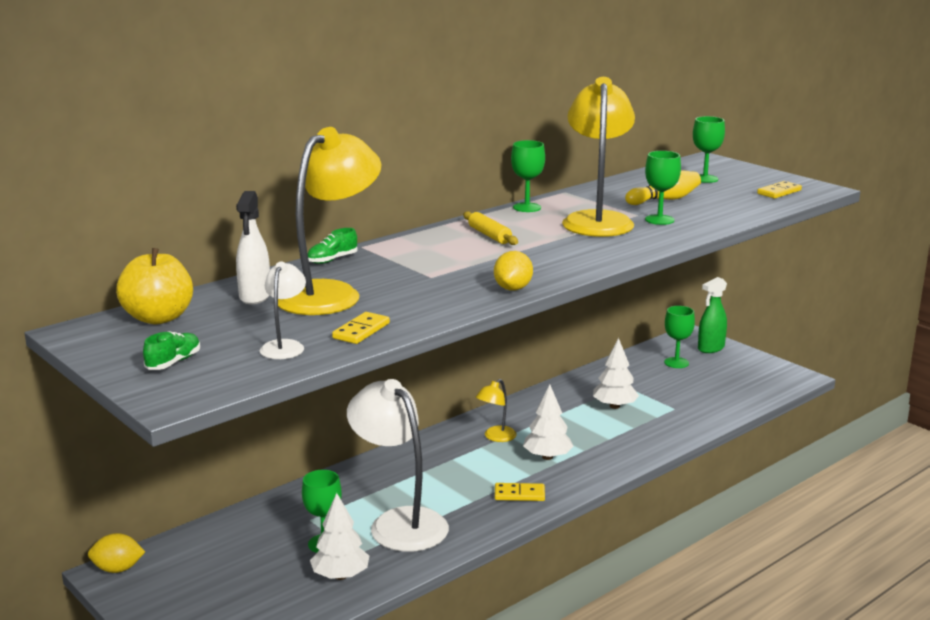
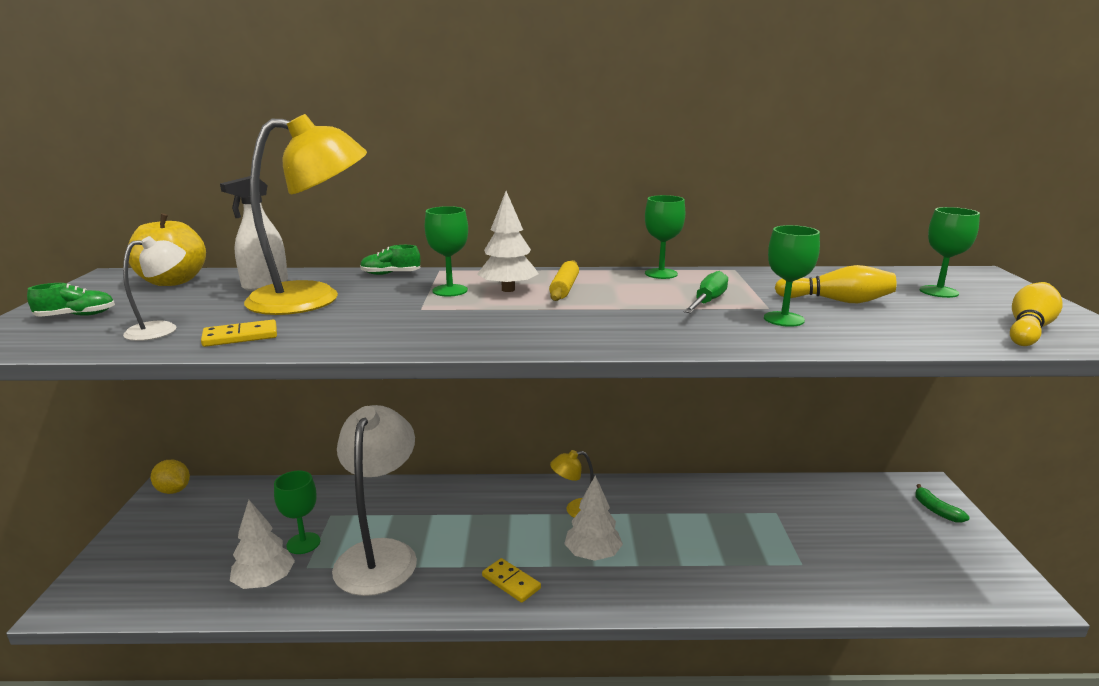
camera: 40 degrees right, 0 degrees up
yellow lemon [494,251,533,291] -> none
yellow lamp [562,77,635,237] -> green screwdriver [684,271,728,313]
white tree [593,338,639,409] -> white tree moved to [477,191,539,292]
green goblet [664,306,695,368] -> green goblet moved to [424,206,468,297]
green spray bottle [698,277,727,353] -> green banana [915,484,970,523]
yellow domino [757,181,802,199] -> yellow bowling pin [1010,282,1063,346]

